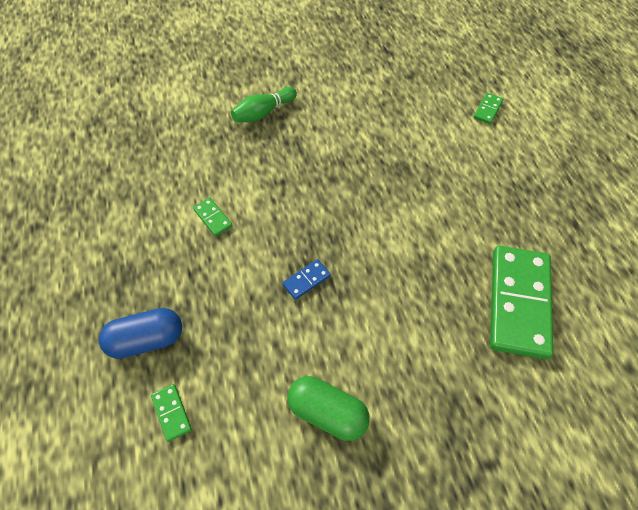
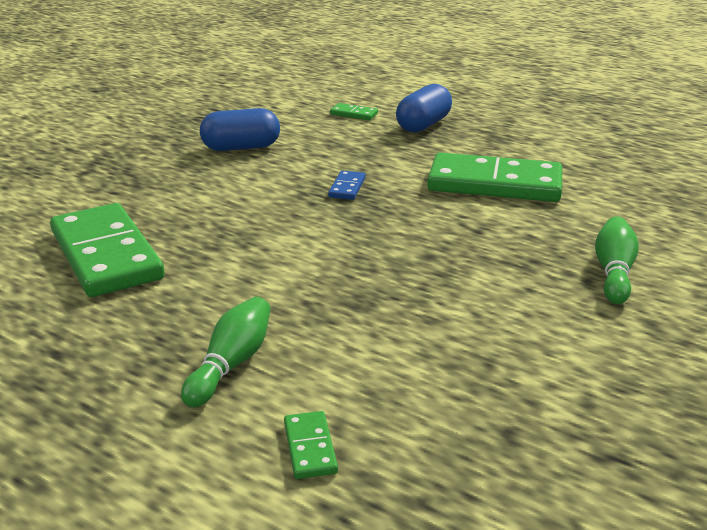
camera: 140 degrees right, 30 degrees down
green domino [193,197,233,237] -> green domino [427,152,562,202], size x2.45
green capsule [287,376,370,441] -> blue capsule [200,108,280,151]
none -> green bowling pin [181,297,271,407]

